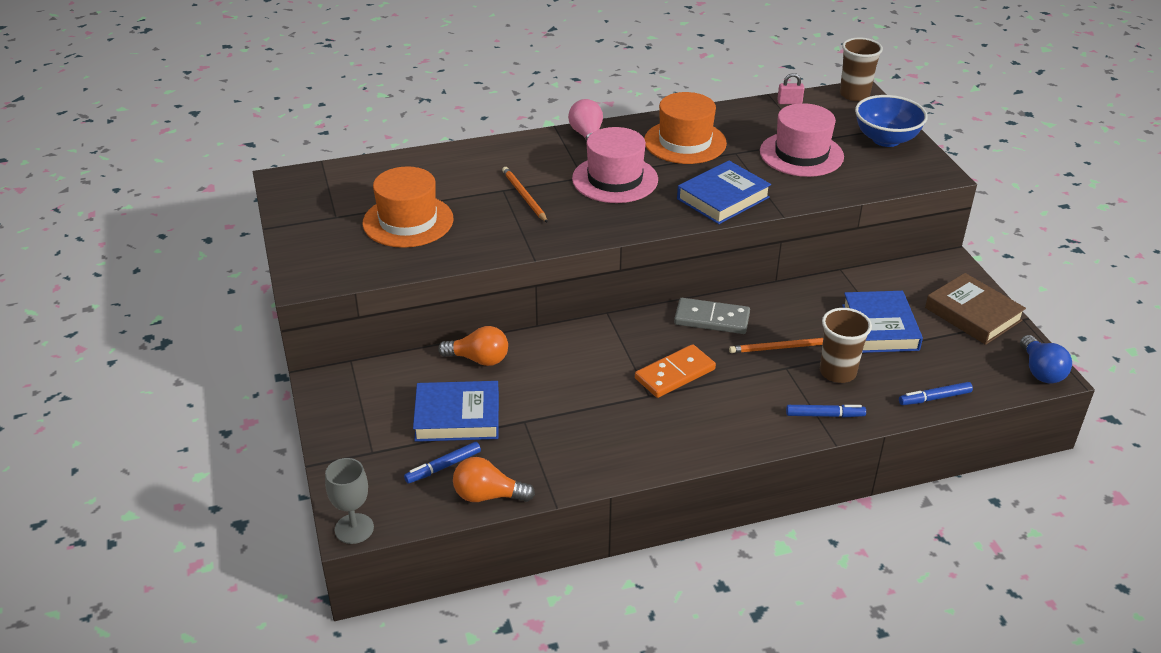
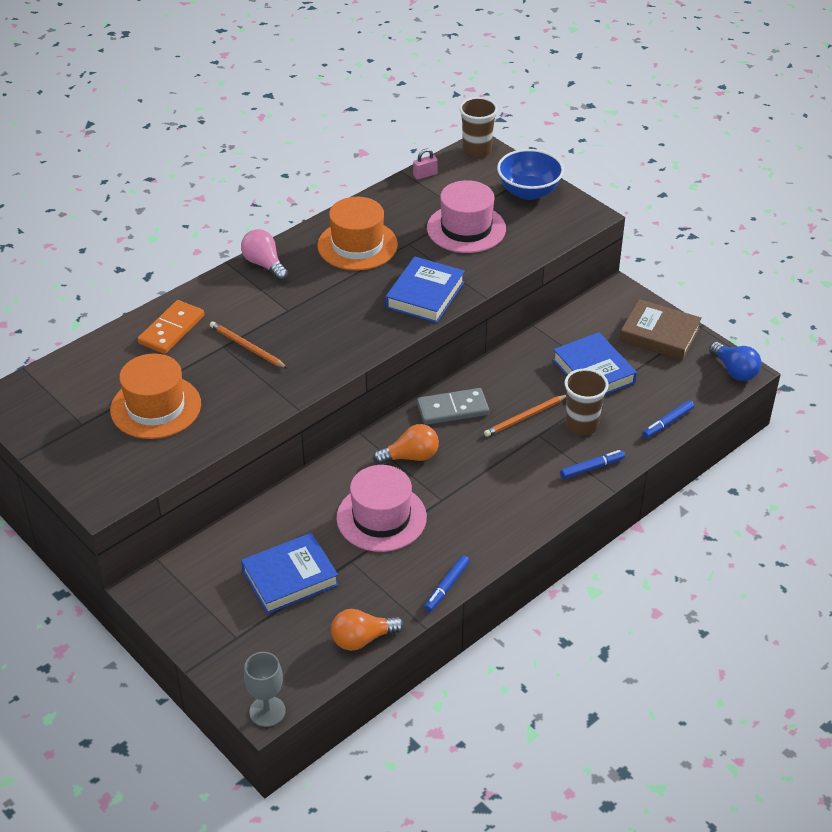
camera: 25 degrees left, 5 degrees up
blue marker [404,442,481,484] -> blue marker moved to [424,555,470,612]
orange light bulb [438,326,508,366] -> orange light bulb moved to [373,424,439,465]
pink hat [572,127,658,203] -> pink hat moved to [336,465,427,552]
orange domino [635,344,716,398] -> orange domino moved to [138,300,204,354]

